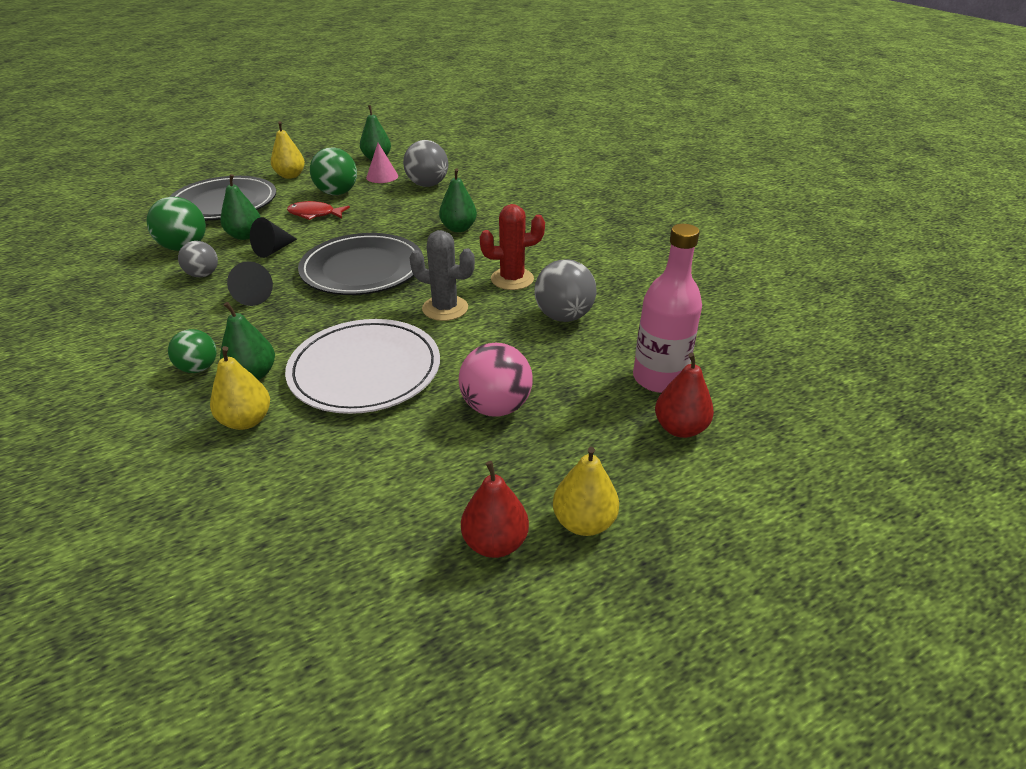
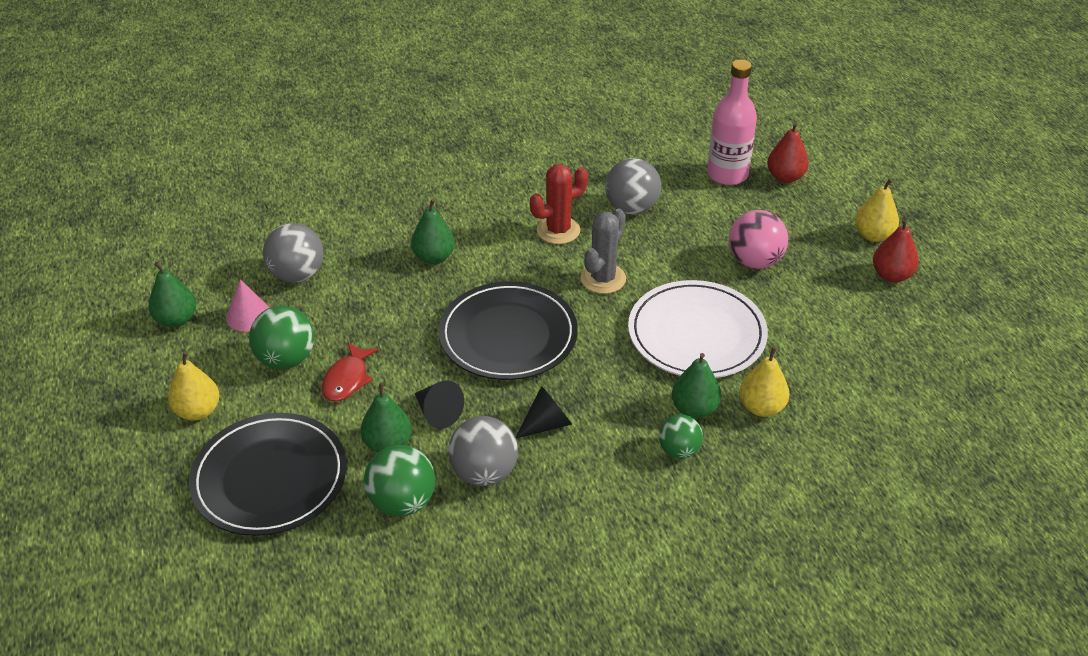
camera: 80 degrees left, 5 degrees up
grey ball [178,241,218,277] -> grey ball [448,416,518,486], size x1.55
red cactus [480,204,545,290] -> red cactus turned 60 degrees clockwise [530,164,588,244]

